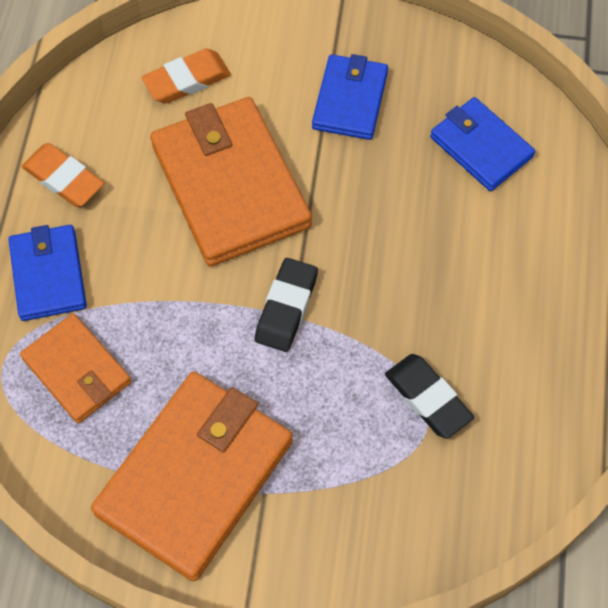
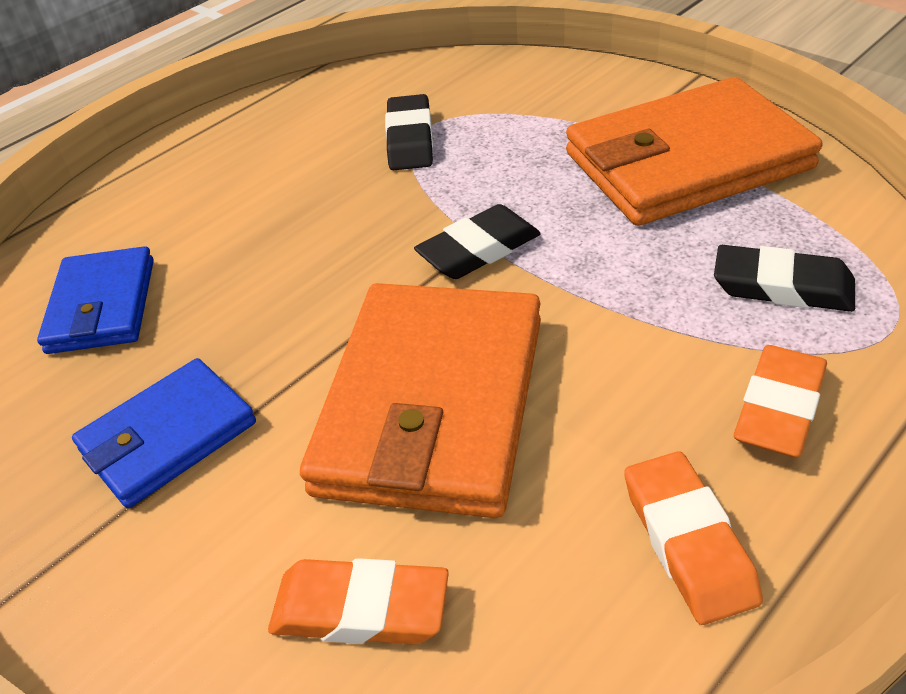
camera: 140 degrees left, 20 degrees down
blue wallet [8,225,87,321] -> orange eraser [734,345,827,458]
orange wallet [20,314,131,423] -> black eraser [714,245,855,312]

